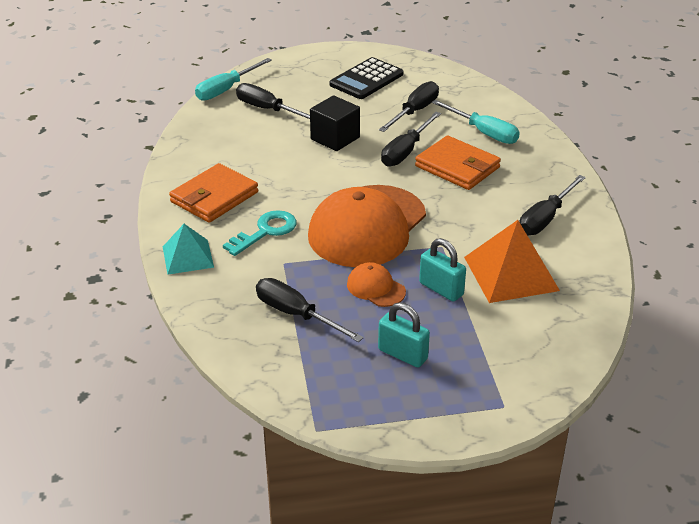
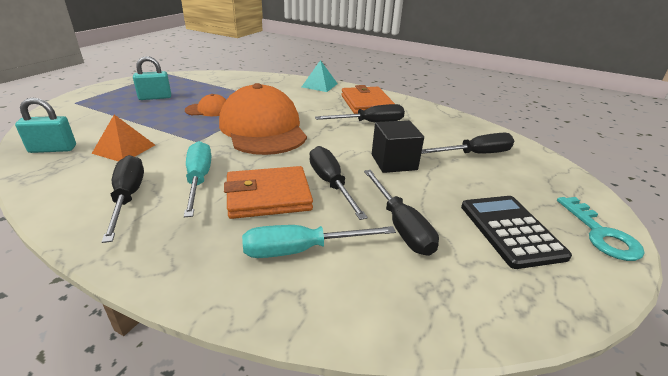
camera: 125 degrees right, 5 degrees down
turquoise screwdriver [195,58,272,101] -> turquoise screwdriver moved to [184,141,211,217]
turquoise key [223,210,297,256] -> turquoise key moved to [557,197,645,261]
black screwdriver [256,278,364,342] -> black screwdriver moved to [315,104,405,122]
turquoise padlock [419,238,466,302] -> turquoise padlock moved to [15,97,76,153]
orange pyramid [464,220,560,303] -> orange pyramid [92,115,155,162], size x0.64

